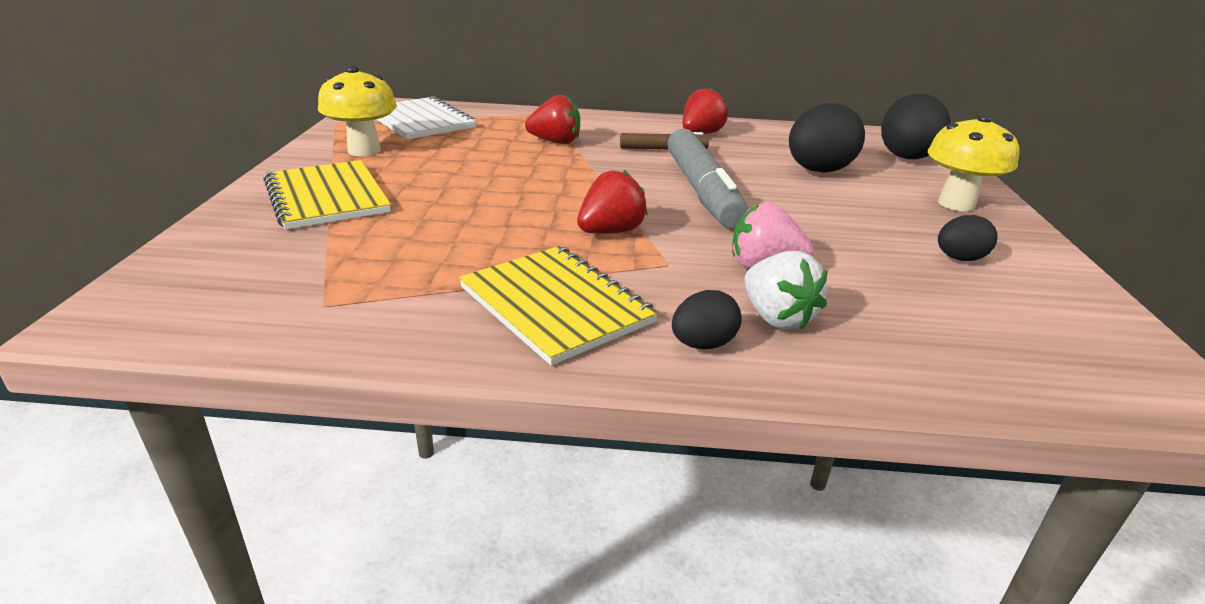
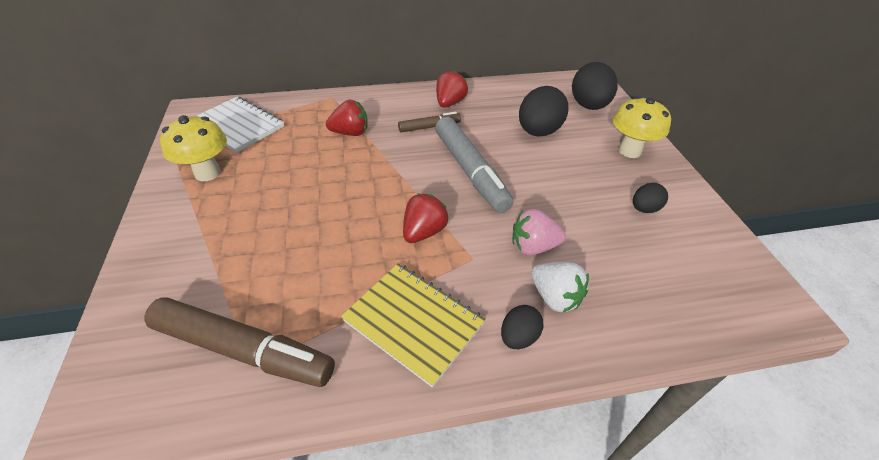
camera: 15 degrees left, 15 degrees up
yellow notebook [263,160,391,230] -> none
none -> brown marker [144,297,335,387]

